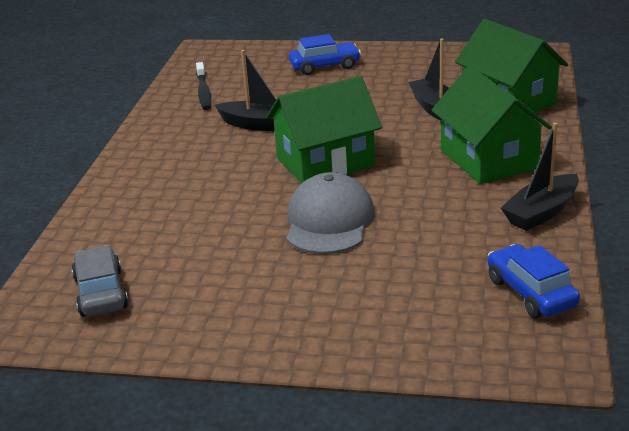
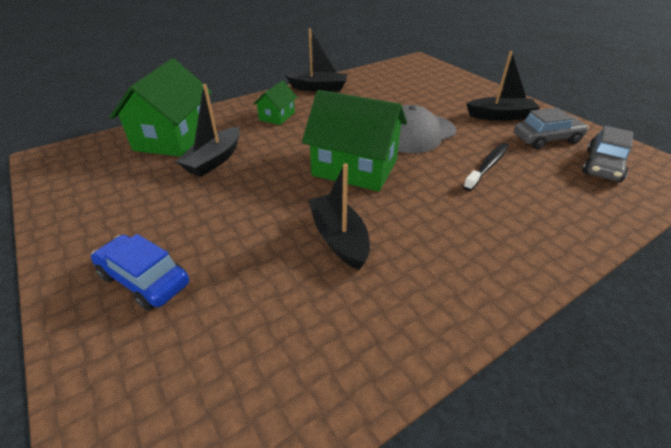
camera: 135 degrees left, 10 degrees up
black toothbrush [196,62,212,110] -> black toothbrush moved to [463,143,509,191]
green house [431,66,552,184] -> green house [253,80,297,125], size x0.51
blue car [488,244,580,318] -> none
none -> black boat [466,51,540,121]
none -> grey car [514,108,589,149]

